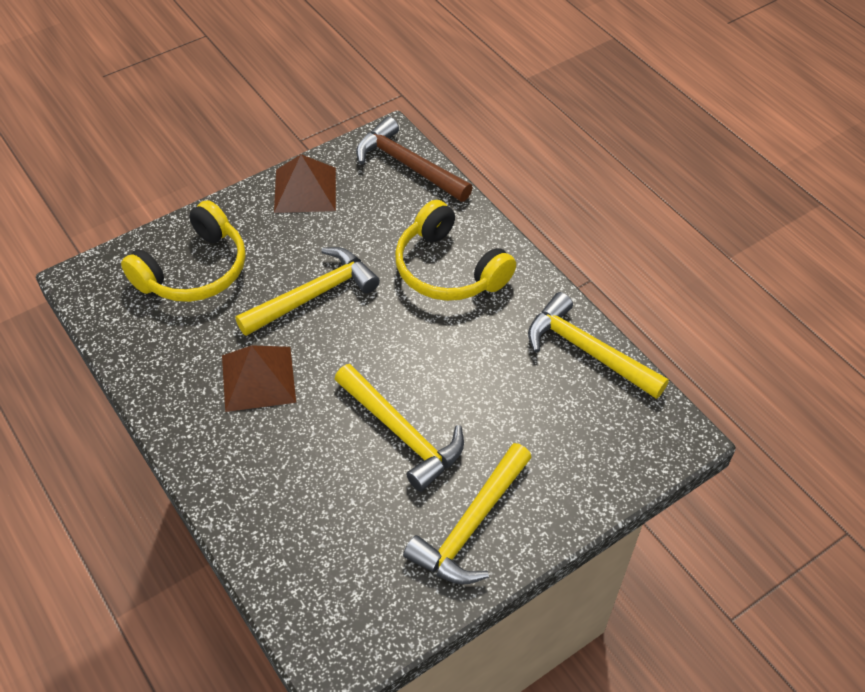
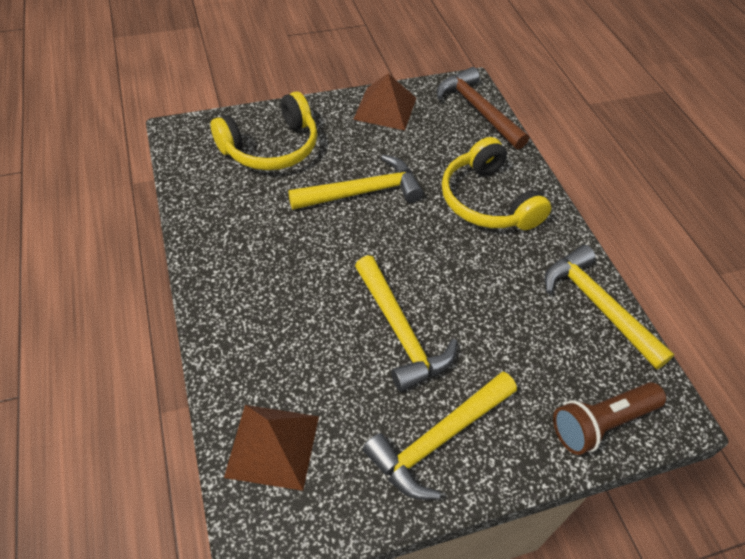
camera: 15 degrees right, 0 degrees up
brown pyramid [222,345,296,412] -> brown pyramid moved to [224,405,319,491]
none -> brown flashlight [553,382,666,455]

